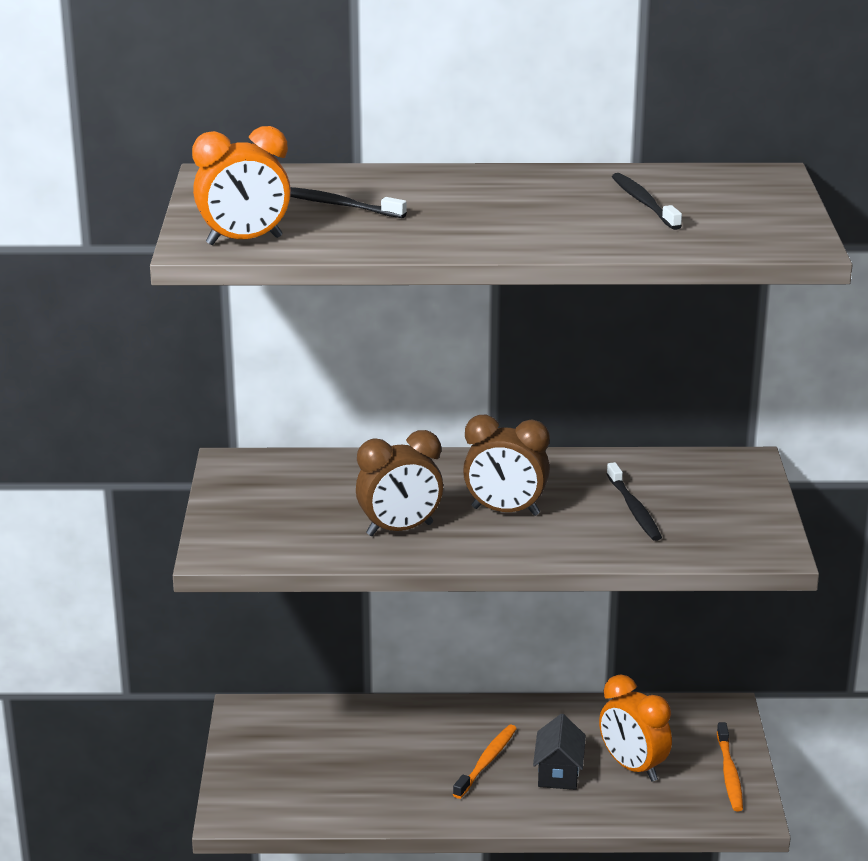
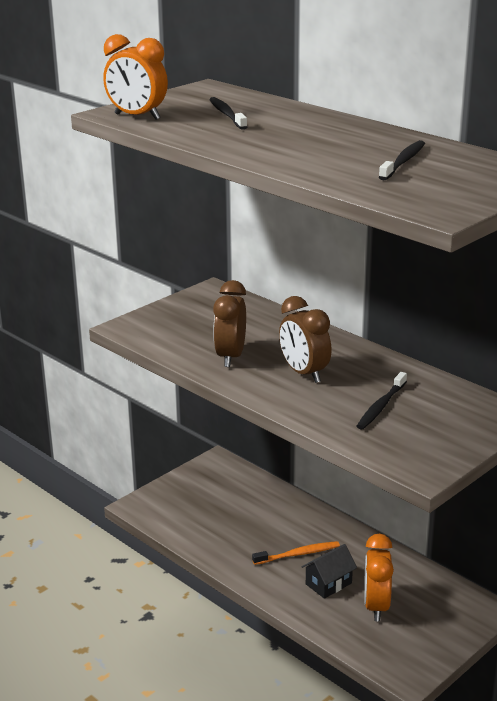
camera: 45 degrees right, 0 degrees up
brown clock [356,430,443,536] -> brown clock turned 75 degrees clockwise [213,280,246,367]
orange toothbrush [717,722,743,811] -> none

